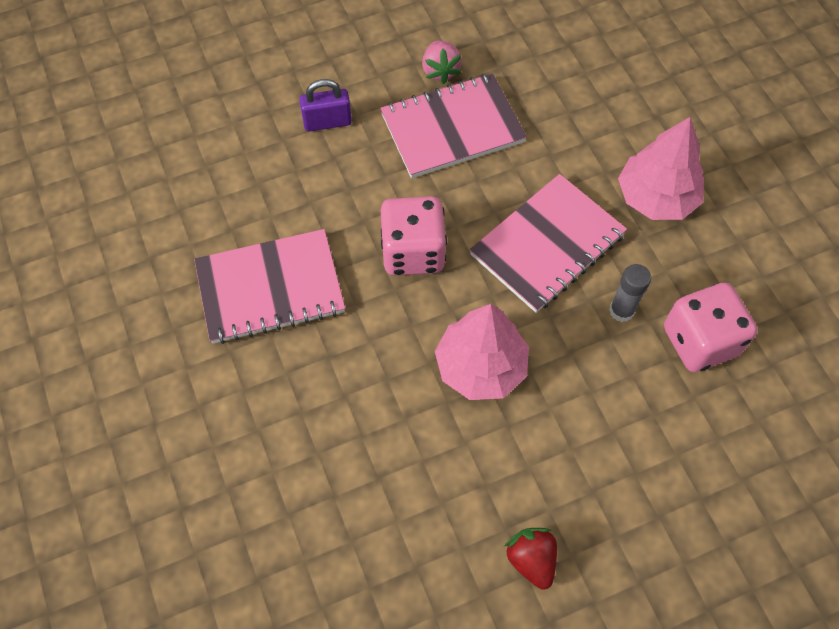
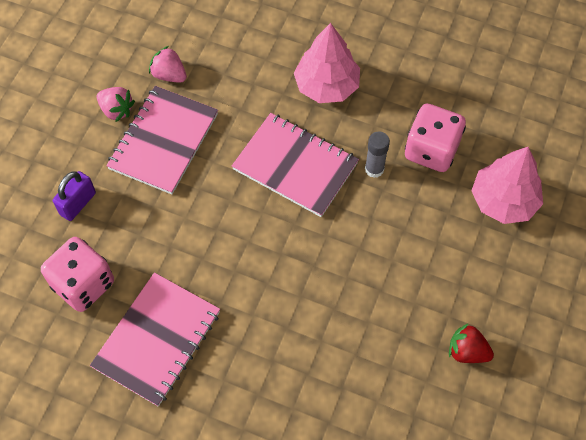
camera: 45 degrees left, 0 degrees up
pink dice [380,196,447,276] -> pink dice moved to [41,237,114,312]
pink tree [435,304,529,400] -> pink tree moved to [471,147,543,224]
pink notebook [470,174,627,313] -> pink notebook turned 60 degrees counterclockwise [232,113,359,217]
none -> pink strawberry [149,46,187,83]

